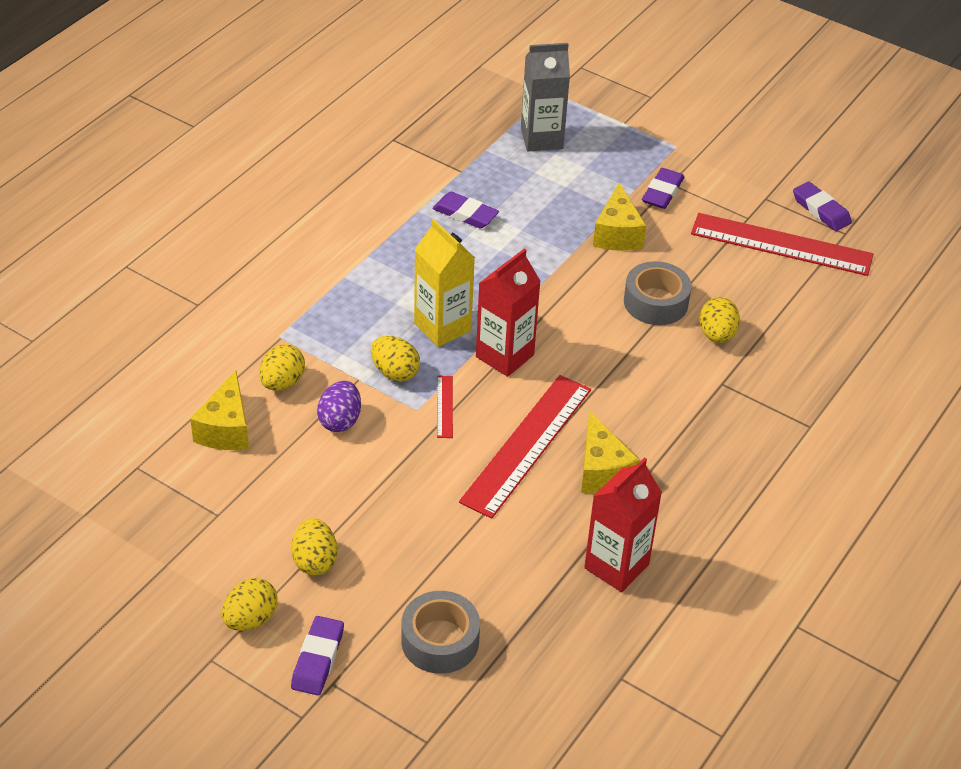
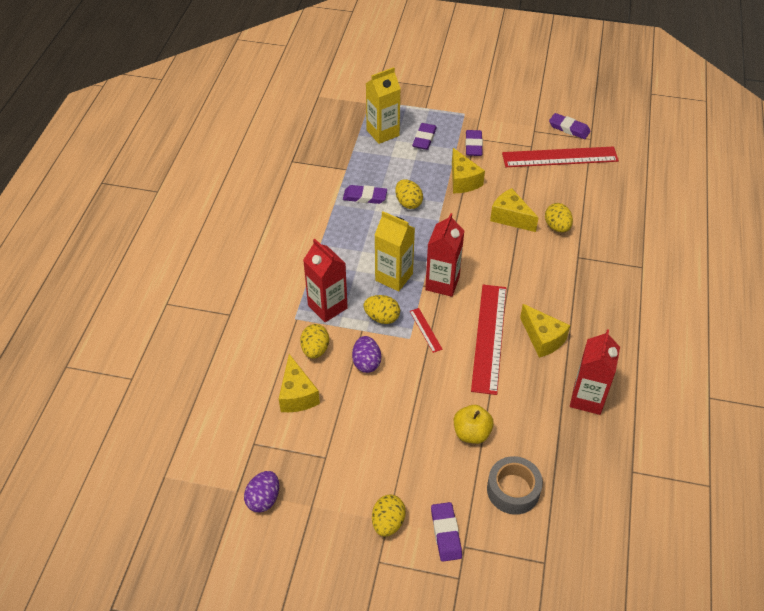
camera: 20 degrees left, 5 degrees up
yellow egg [291,518,338,576] -> yellow egg moved to [395,179,423,209]
grey carton [521,43,570,151] -> yellow carton [366,67,401,144]
grey tape [624,261,691,325] -> yellow cheese [490,188,539,232]
none -> purple egg [244,471,279,513]
none -> red carton [303,239,348,322]
none -> purple eraser [412,123,437,150]
none -> yellow apple [454,405,494,444]

